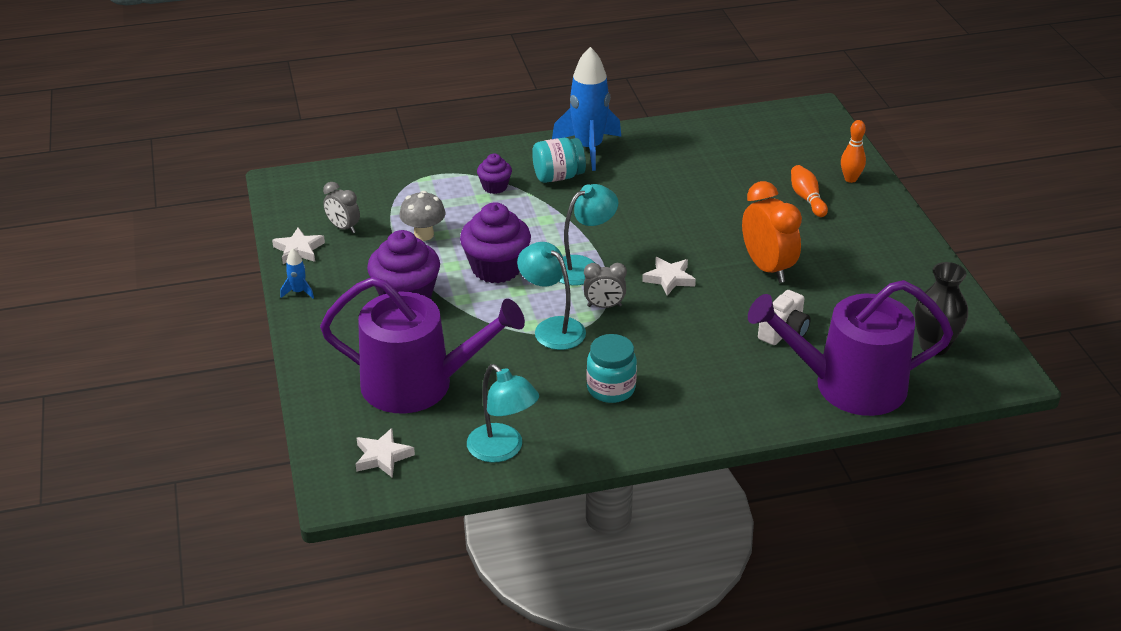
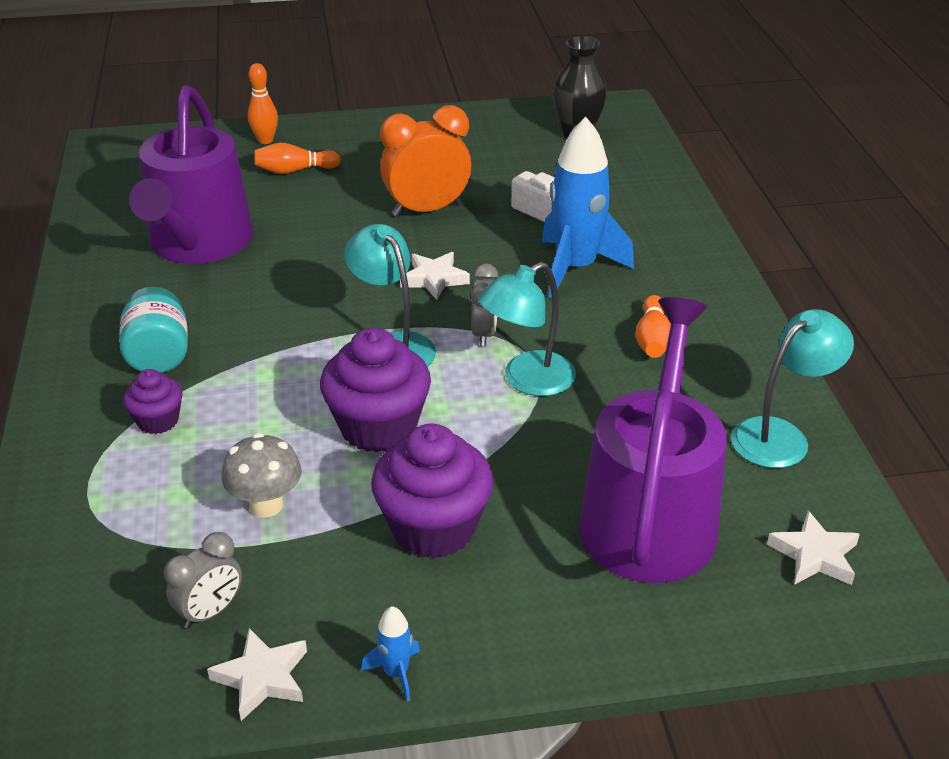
camera: 85 degrees left, 0 degrees up
blue rocket [552,47,621,171] -> blue rocket moved to [542,117,634,298]
turquoise jar [586,334,637,403] -> orange bowling pin [635,295,671,358]
purple watering can [748,280,953,416] -> purple watering can moved to [129,85,253,264]

